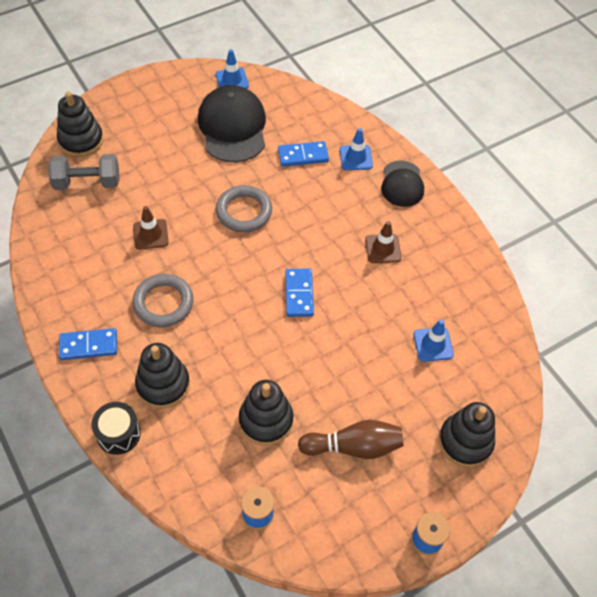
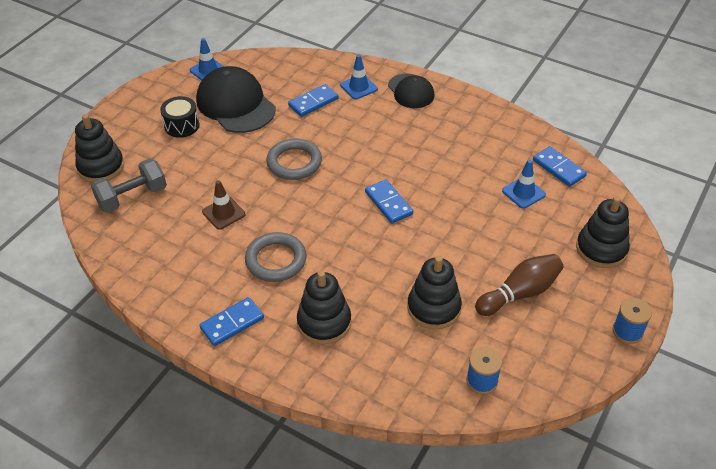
camera: 25 degrees left, 10 degrees down
black drum [92,402,141,455] -> black drum moved to [160,96,200,138]
brown traffic cone [365,221,401,263] -> none
none -> blue domino [533,146,587,187]

